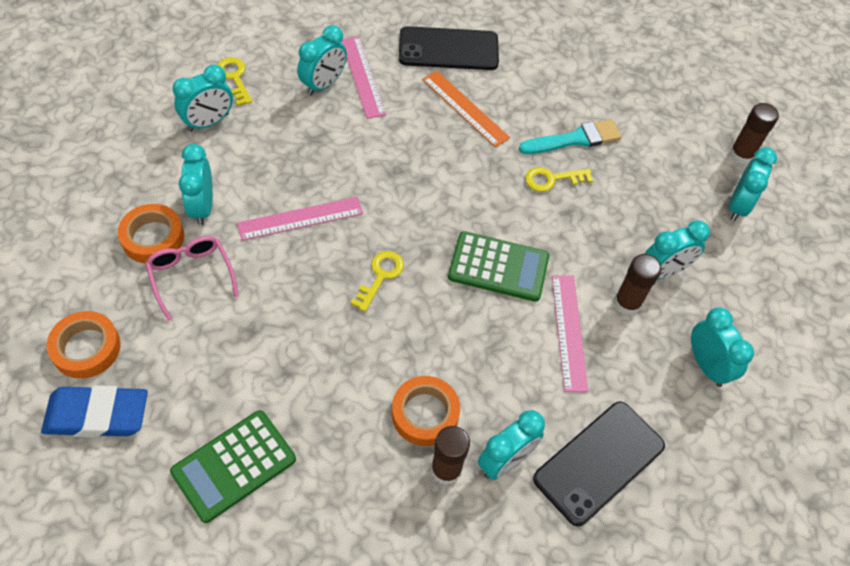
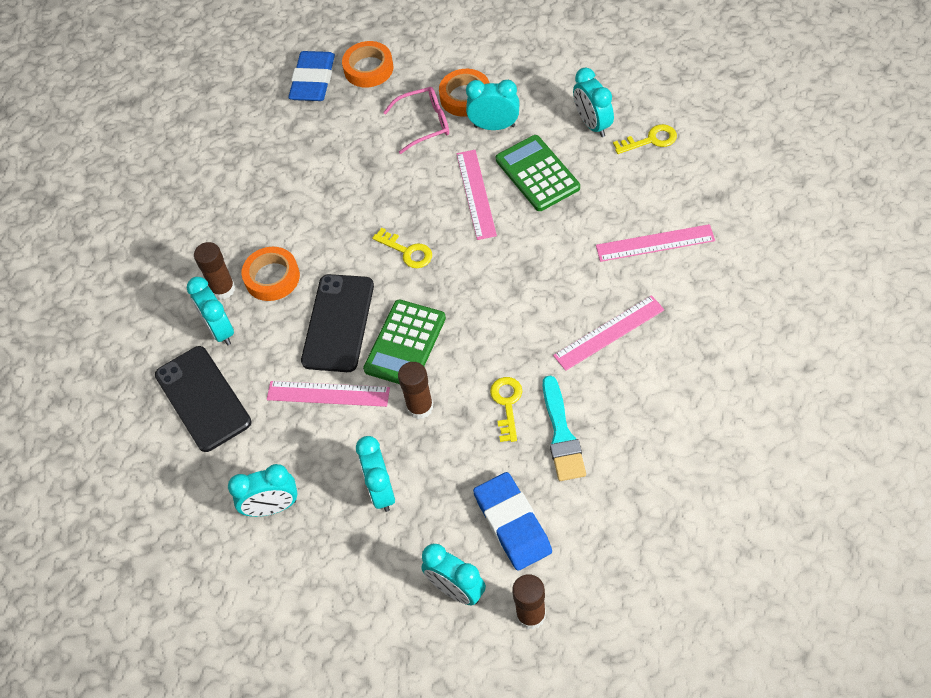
camera: 110 degrees right, 0 degrees up
green calculator [170,410,296,523] -> green calculator moved to [496,135,580,211]
turquoise clock [297,25,347,96] -> none
black phone [399,26,499,70] -> black phone moved to [301,274,374,372]
orange ruler [422,71,510,147] -> pink ruler [553,295,664,371]
brown glue stick [614,254,662,315] -> brown glue stick moved to [398,362,433,419]
none -> blue eraser [473,472,552,571]

